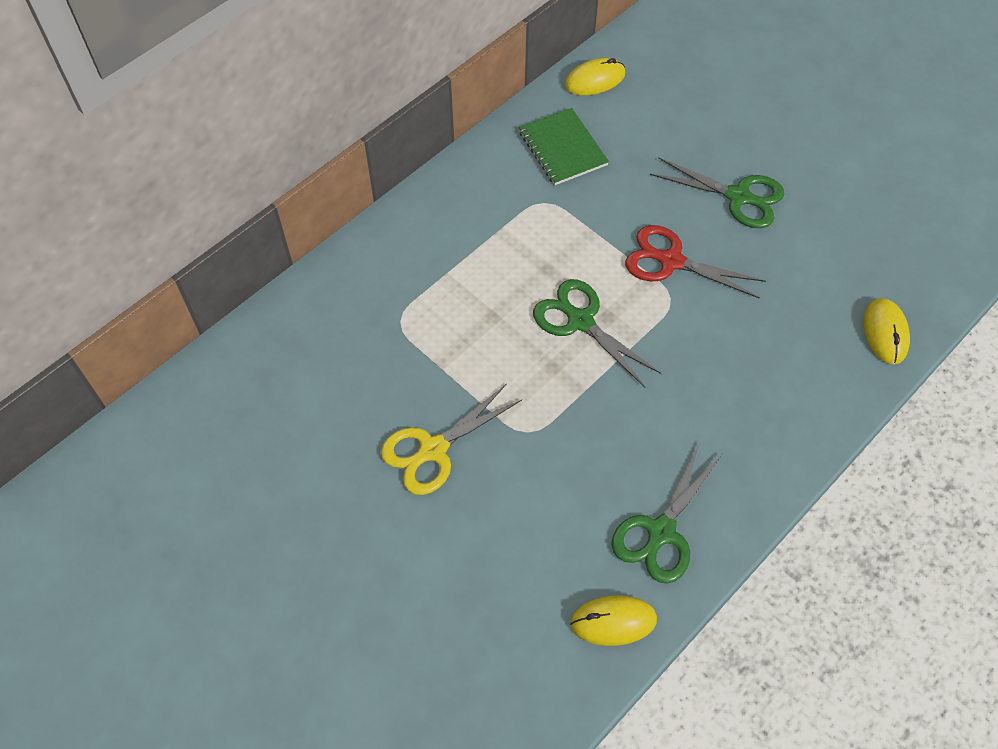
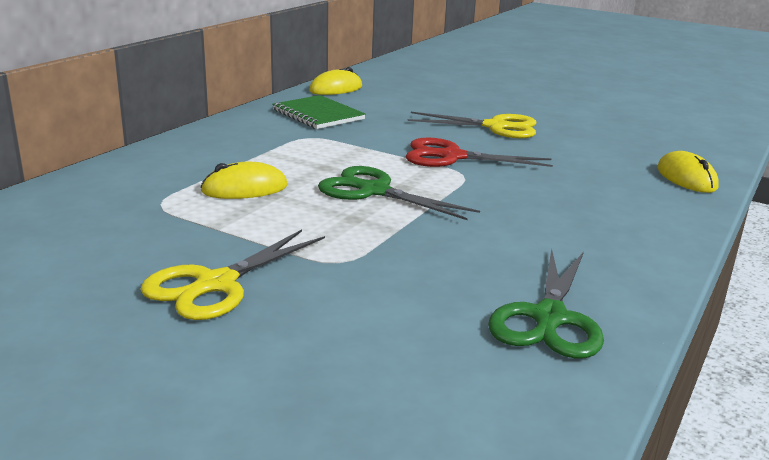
camera: 15 degrees left, 35 degrees down
yellow mouse [570,595,657,646] -> yellow mouse moved to [200,162,287,199]
green scissors [650,157,784,228] -> yellow scissors [407,112,536,138]

